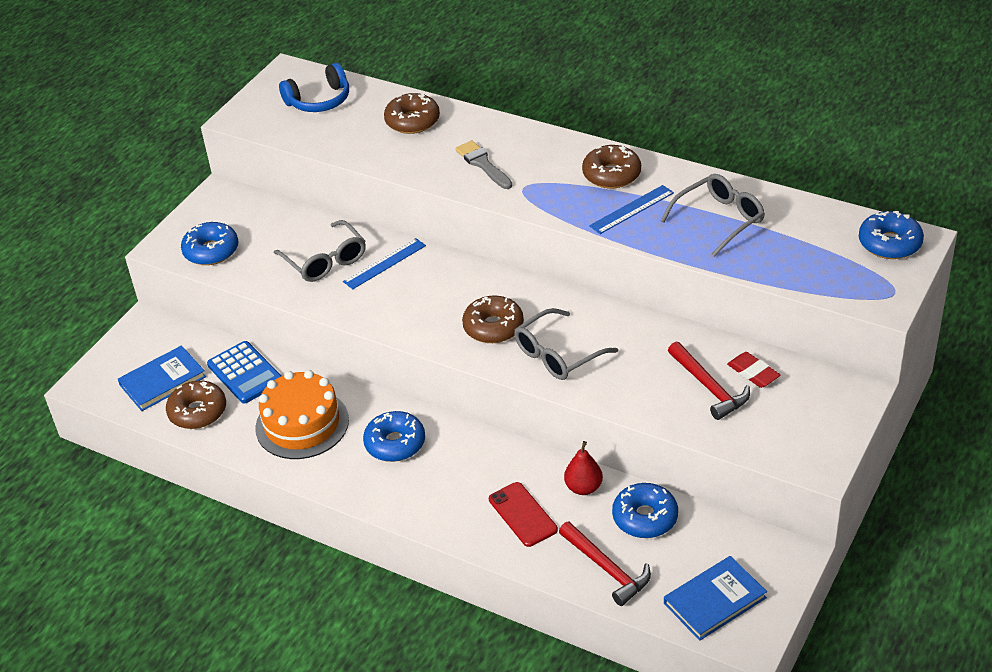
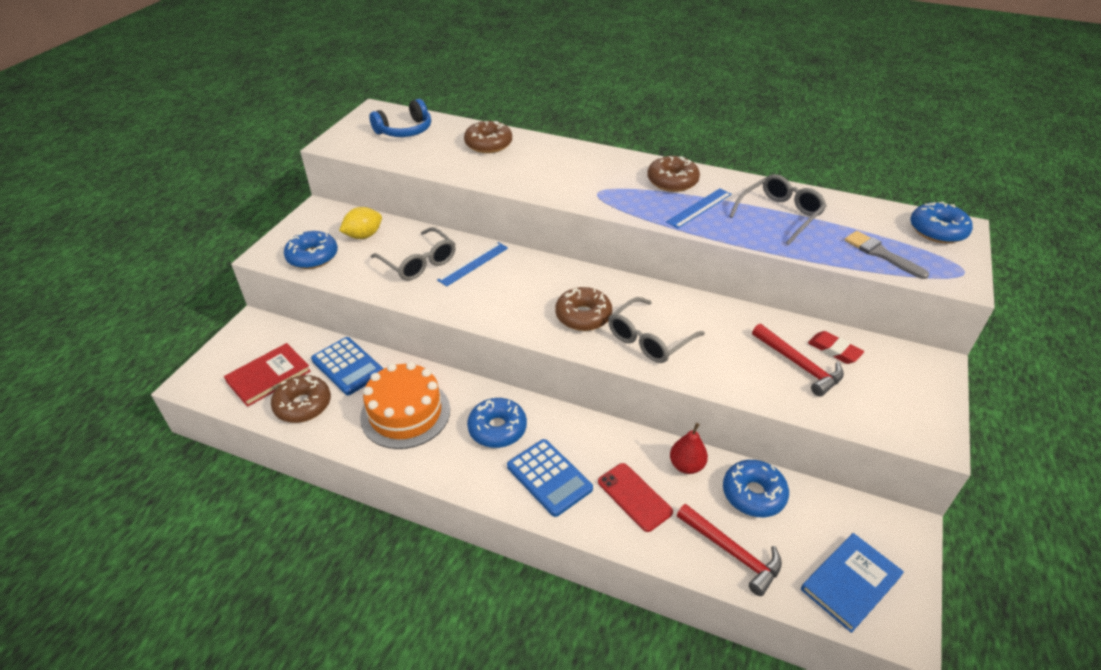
camera: 10 degrees left, 0 degrees up
blue book [118,345,206,411] -> red book [224,343,311,407]
grey brush [455,140,512,189] -> grey brush moved to [844,231,929,279]
none -> yellow lemon [339,207,382,239]
none -> blue calculator [507,439,593,517]

